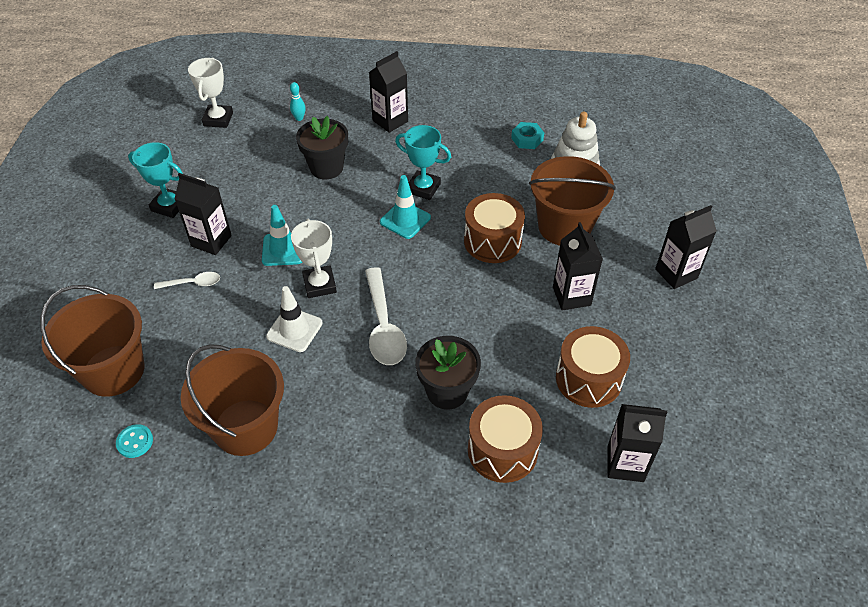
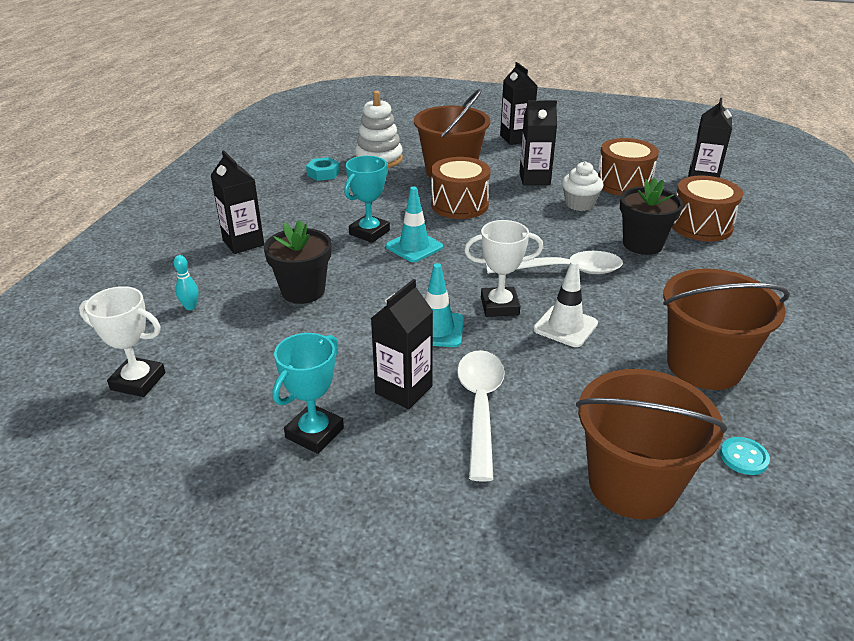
camera: 80 degrees left, 15 degrees down
white spoon [154,272,220,289] -> white spoon [457,350,505,482], size x1.88
none -> white cupcake [562,162,603,211]

